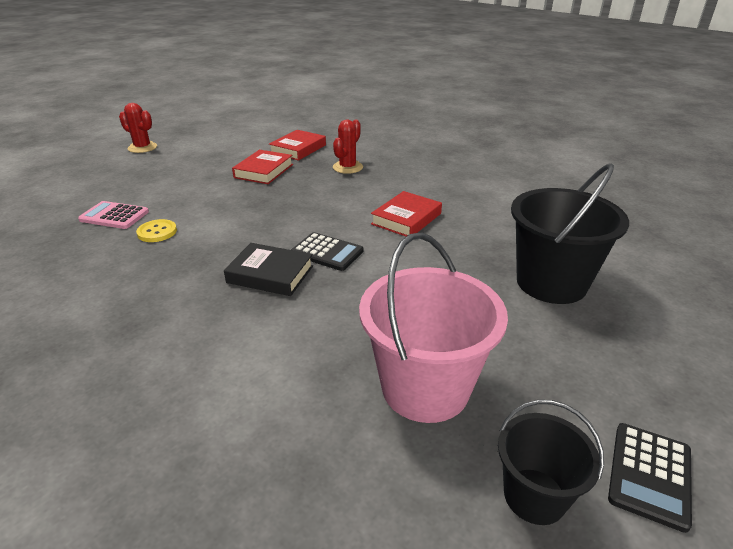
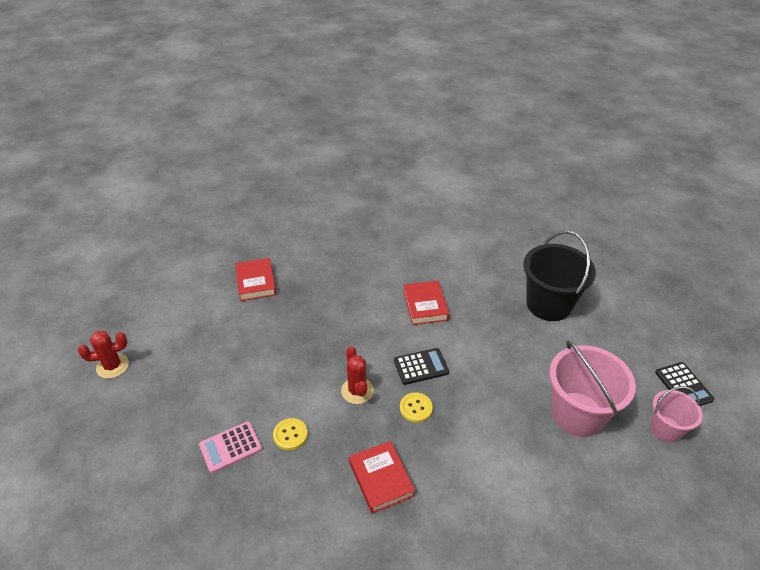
camera: 45 degrees left, 10 degrees up
black book [224,243,313,296] -> yellow button [400,392,433,423]
red book [232,150,293,184] -> red book moved to [349,441,415,514]
red cactus [333,120,363,174] -> red cactus moved to [341,346,374,404]
black bucket [498,400,604,525] -> pink bucket [650,386,703,442]

